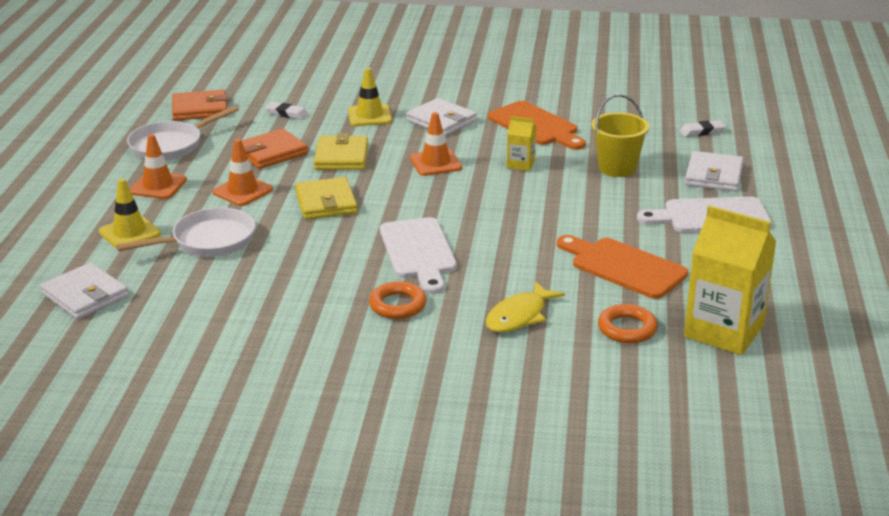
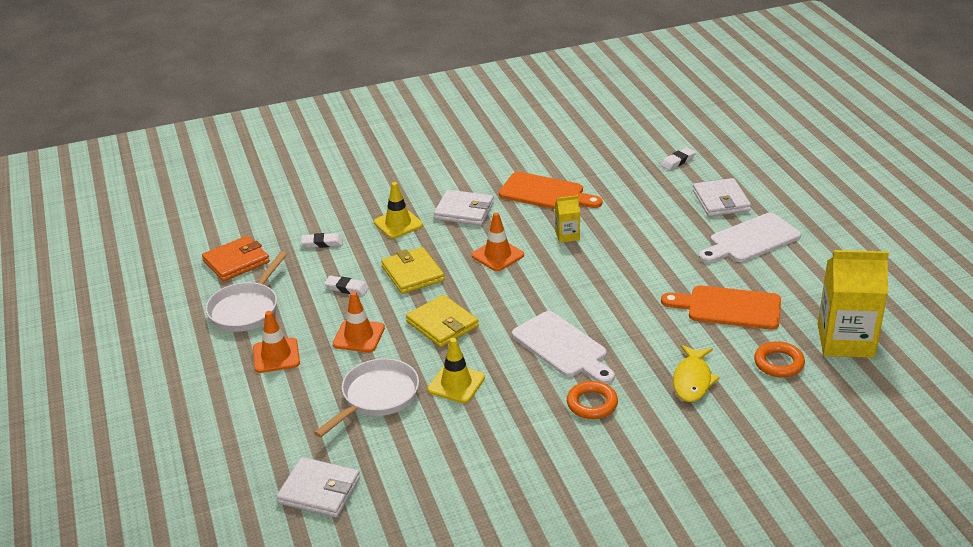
camera: 25 degrees left, 5 degrees up
yellow traffic cone [99,178,161,249] -> yellow traffic cone moved to [427,338,485,403]
orange wallet [242,128,308,169] -> white eraser [324,275,369,296]
yellow bucket [592,94,649,177] -> none

